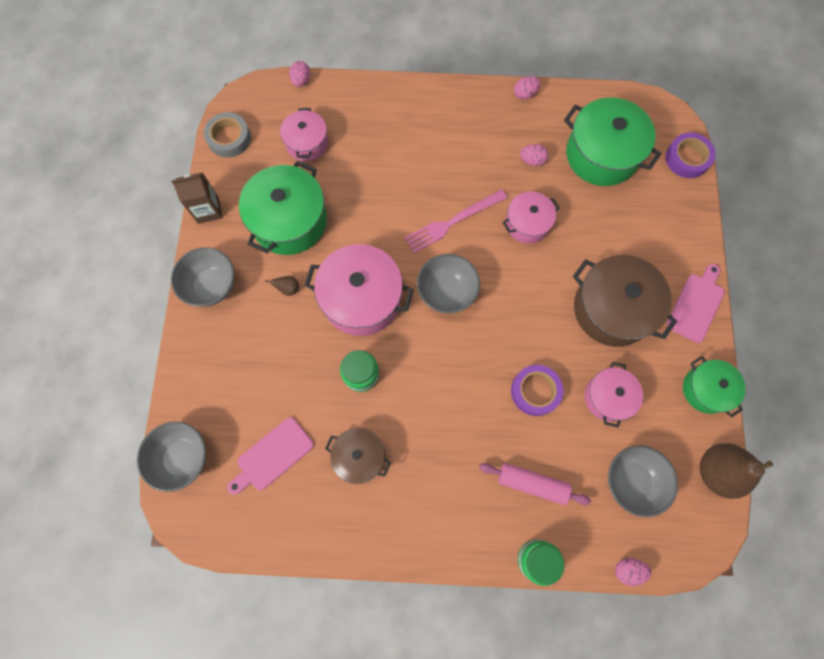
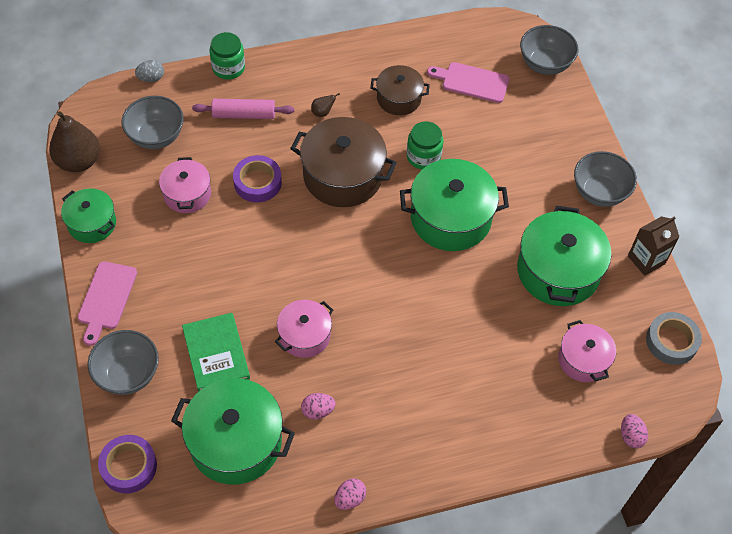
camera: 160 degrees right, 15 degrees down
pink cutting board [227,417,314,495] -> pink cutting board turned 105 degrees counterclockwise [427,62,509,103]
brown pear [265,276,299,296] -> brown pear moved to [311,93,340,117]
pink pot [305,244,414,336] -> green pot [400,159,509,251]
pink fork [404,189,507,253] -> none
grey bowl [417,254,480,314] -> grey bowl moved to [88,330,159,395]
brown pot [573,255,677,347] -> brown pot moved to [290,117,397,207]
pink egg [615,558,652,586] -> grey egg [135,60,164,82]
none -> green book [182,313,250,392]

